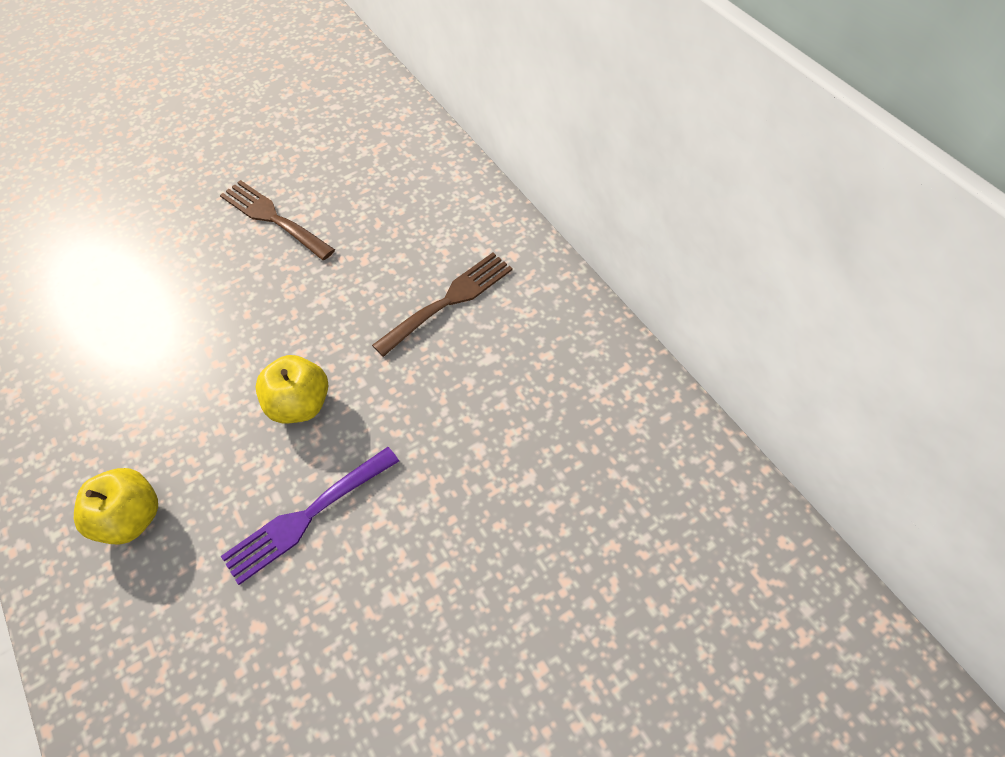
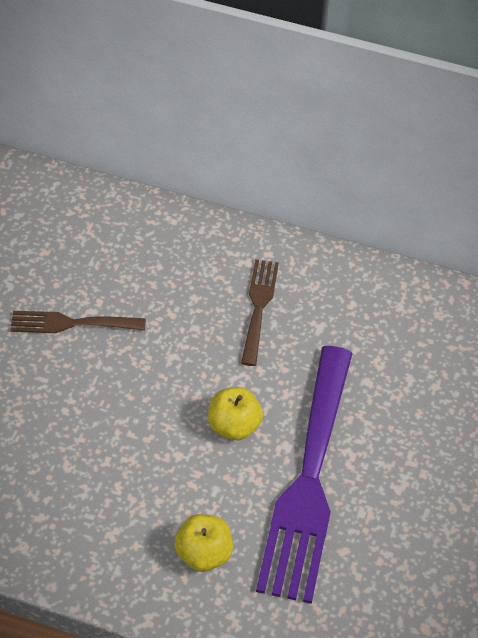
camera: 45 degrees left, 5 degrees down
purple fork [221,447,399,585] -> purple fork [256,346,353,604], size x2.04

